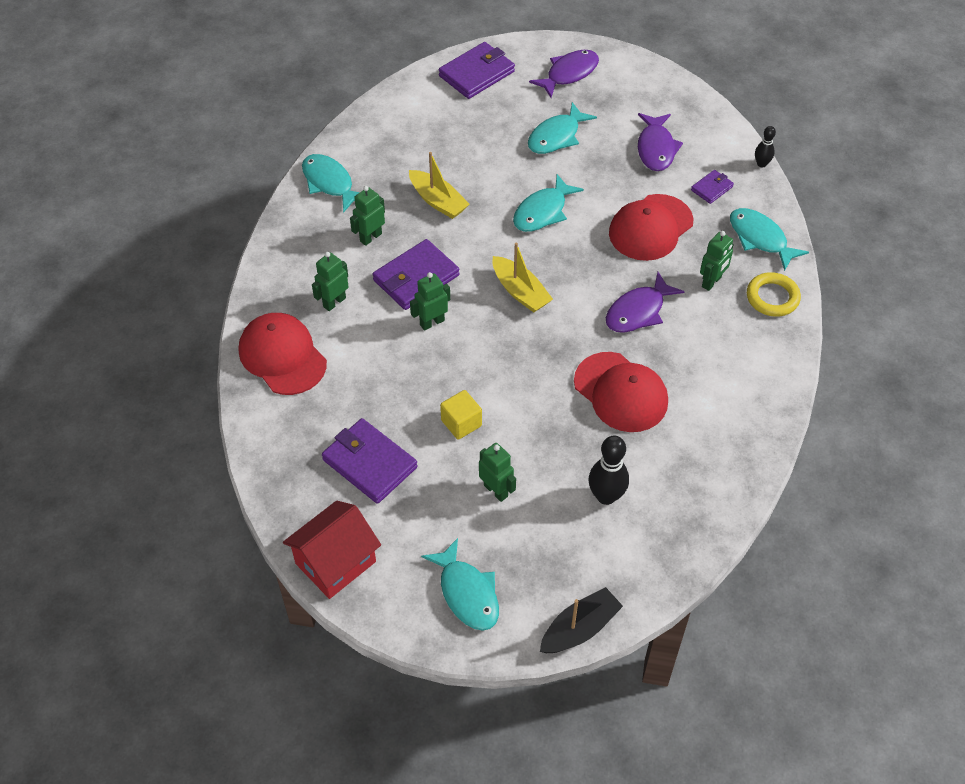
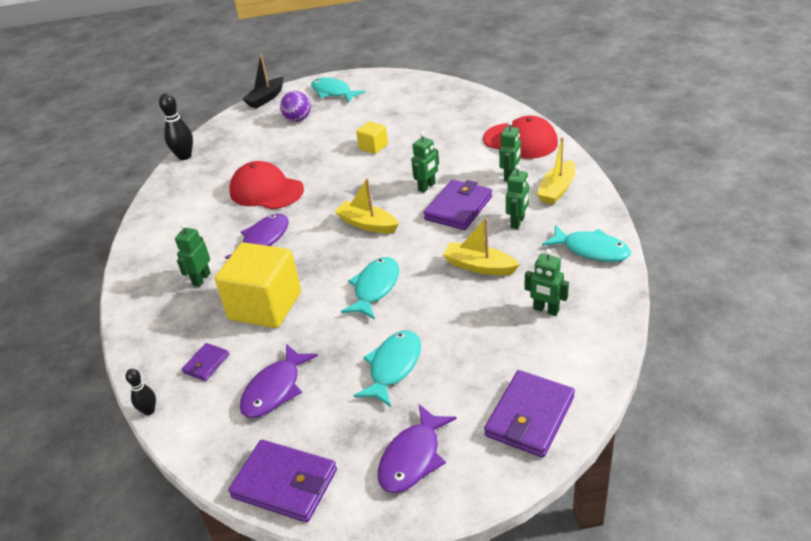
camera: 165 degrees right, 15 degrees down
red house [283,501,381,599] -> none
purple wallet [322,418,418,504] -> purple wallet moved to [228,440,337,523]
green robot [479,443,516,502] -> green robot moved to [525,249,569,316]
black bowling pin [588,436,629,505] -> black bowling pin moved to [159,93,193,160]
red cap [609,194,694,261] -> yellow cube [215,242,301,328]
purple fish [638,113,683,171] -> purple fish turned 135 degrees counterclockwise [240,344,318,418]
turquoise fish [730,208,809,271] -> none
yellow ring [747,272,801,317] -> none
none -> purple ball [280,91,311,122]
none -> yellow boat [536,137,575,205]

